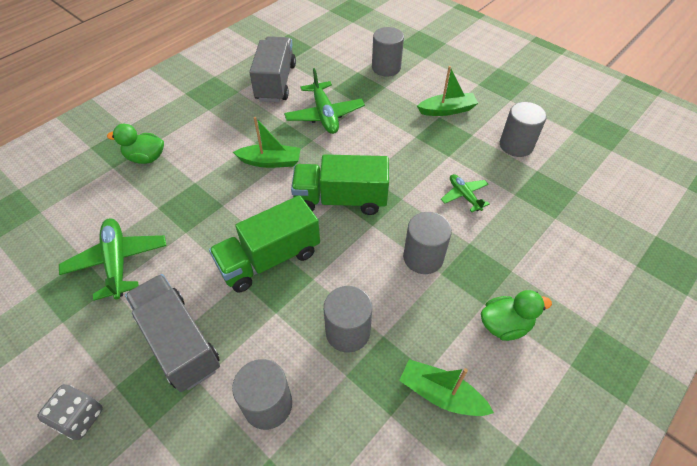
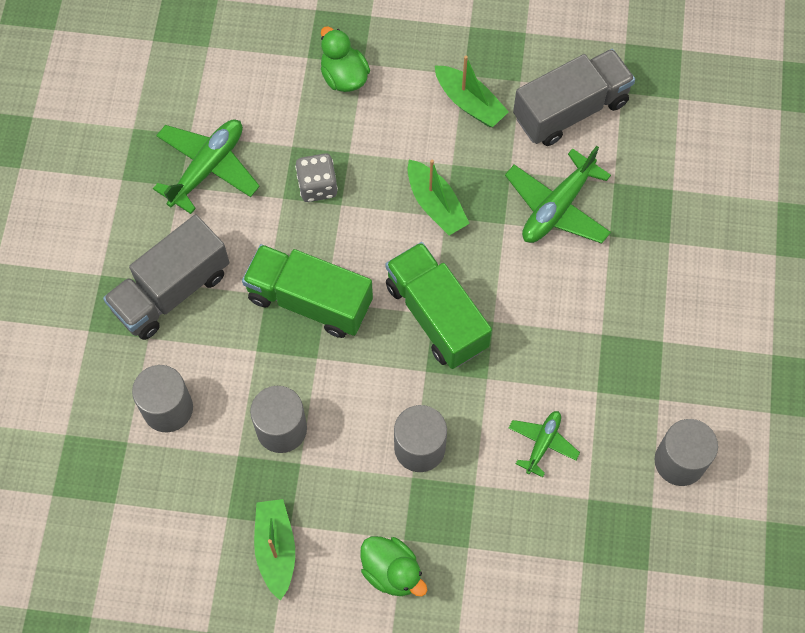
camera: 55 degrees right, 15 degrees up
grey dice [37,384,103,440] -> grey dice moved to [295,153,338,202]
grey truck [125,274,220,392] -> grey truck turned 150 degrees counterclockwise [103,214,229,340]
grey cylinder [372,27,404,77] -> none
green boat [417,66,478,116] -> green boat moved to [435,56,509,127]

